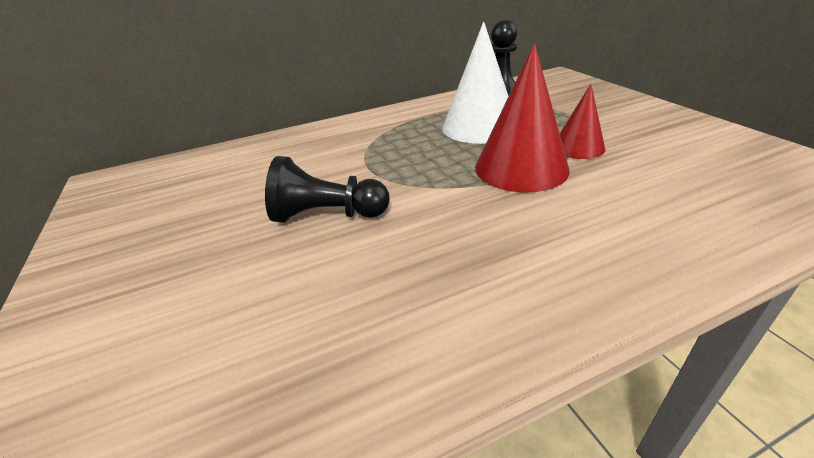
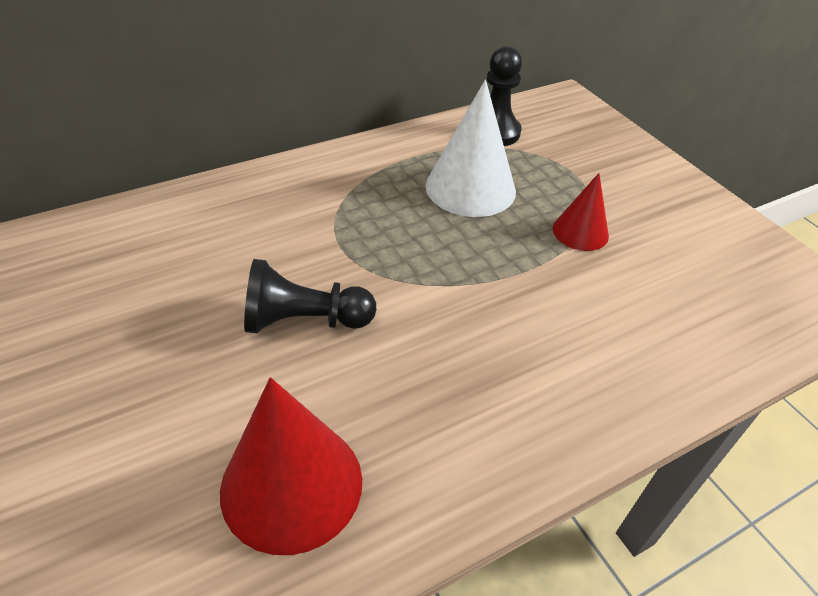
camera: 10 degrees left, 10 degrees up
red cone [475,44,569,192] -> red cone moved to [220,377,362,555]

